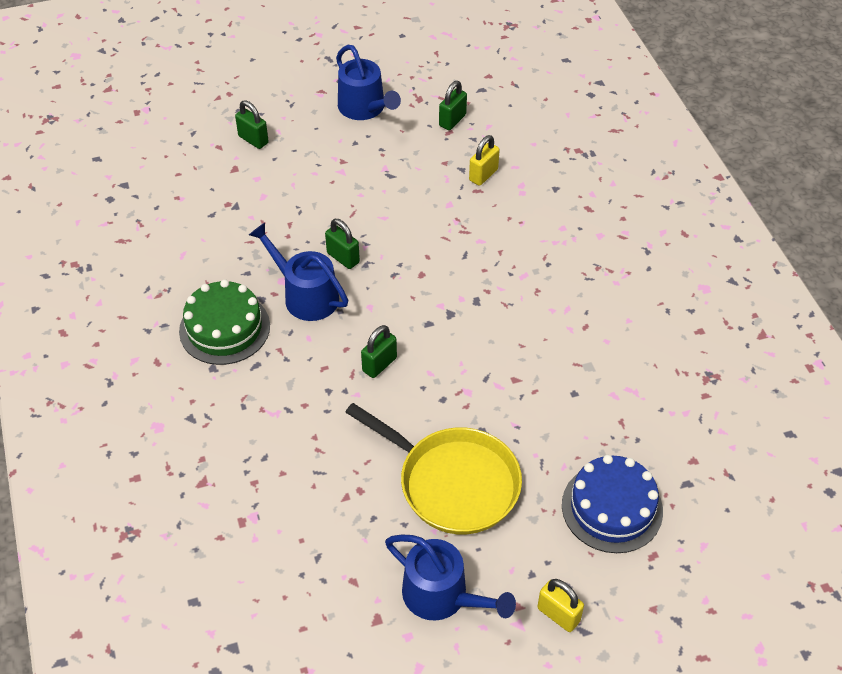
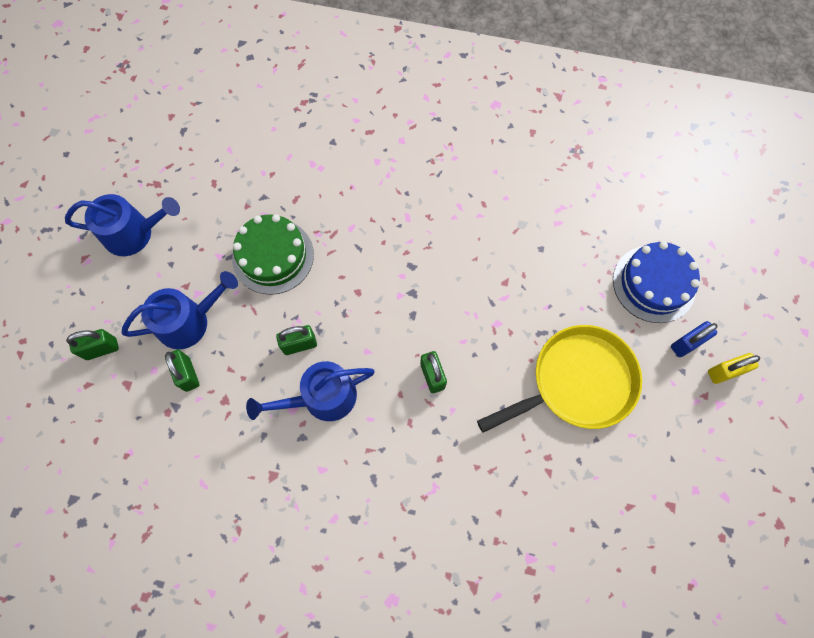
camera: 60 degrees left, 20 degrees up
green cake [179,280,270,365] -> green cake moved to [232,214,314,295]
blue watering can [385,535,516,621] -> blue watering can moved to [122,271,238,350]
green padlock [439,81,467,130] -> green padlock moved to [165,350,199,392]
yellow padlock [469,135,500,186] -> none
none -> blue padlock [671,321,718,357]

